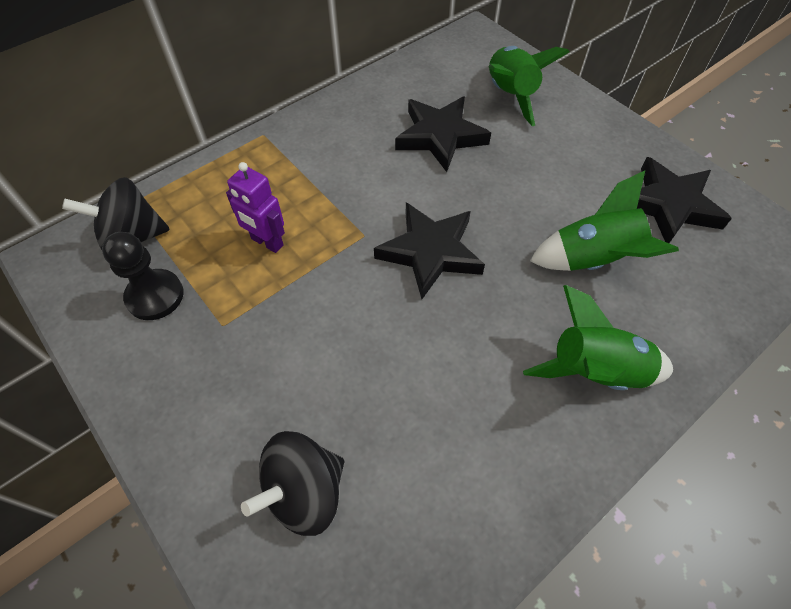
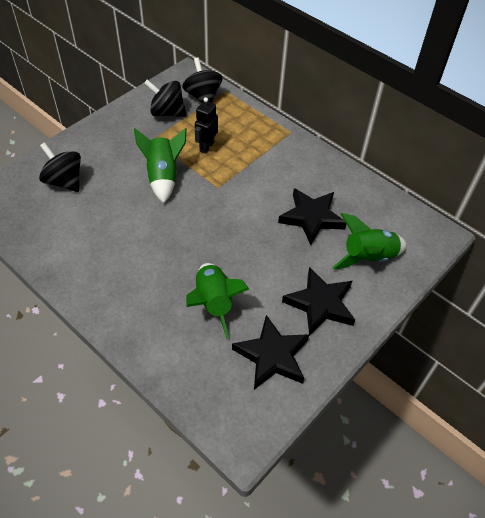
camera: 80 degrees right, 5 degrees down
black pawn [102,232,183,320] -> black spinning top [144,80,187,117]
purple robot [226,162,285,253] -> black robot [195,97,218,154]
black star [374,202,485,299] -> black star moved to [282,267,355,336]
green rocket [523,285,673,390] -> green rocket moved to [134,128,187,203]

